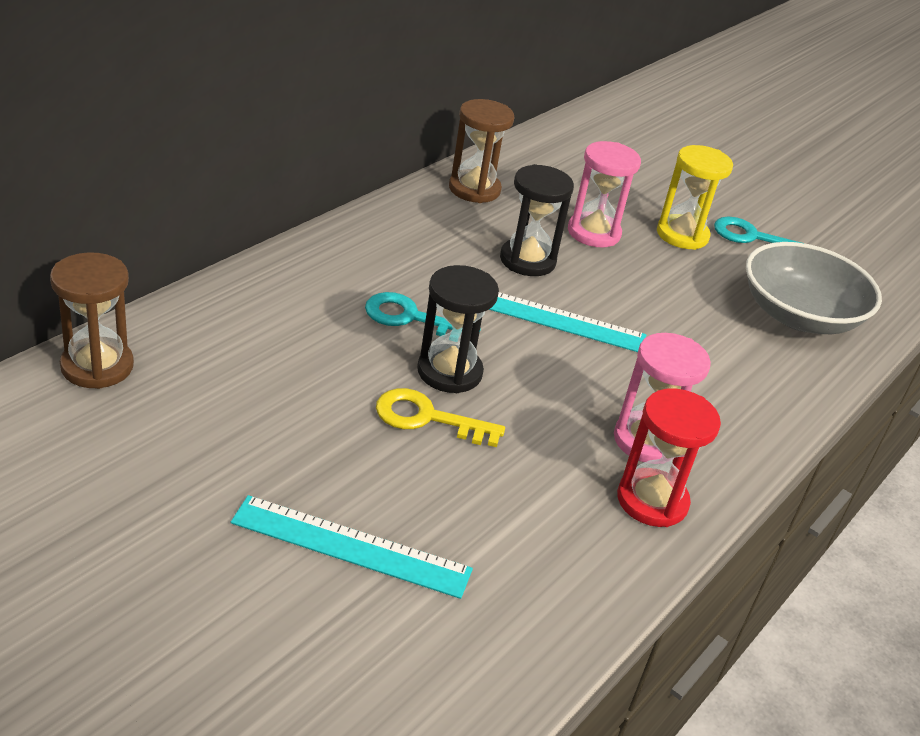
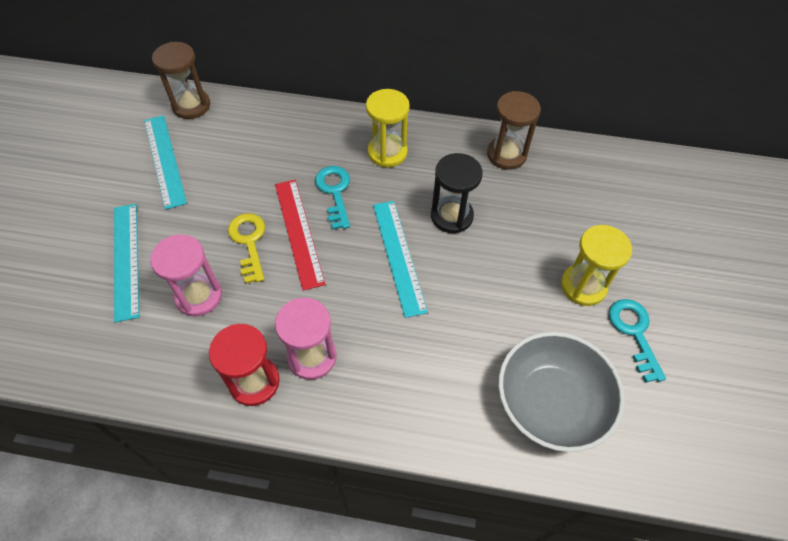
camera: 65 degrees right, 20 degrees up
black hourglass [417,265,499,393] -> red ruler [275,180,326,291]
pink hourglass [568,141,641,247] -> pink hourglass moved to [150,234,222,317]
none -> turquoise ruler [144,115,187,210]
none -> yellow hourglass [366,89,410,167]

